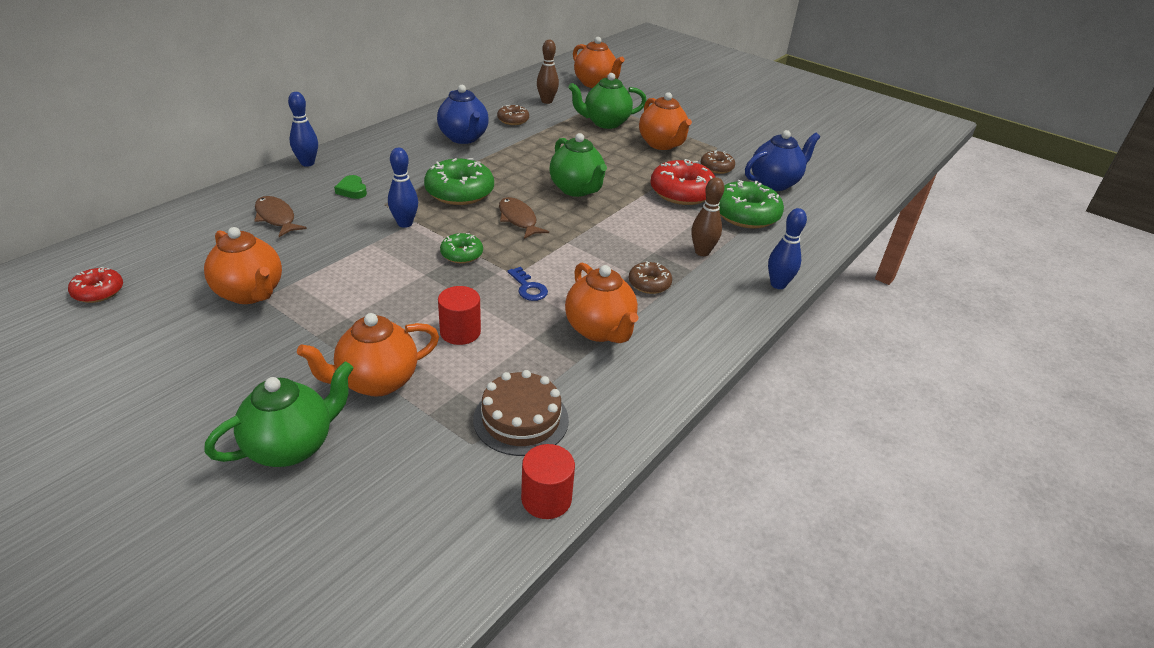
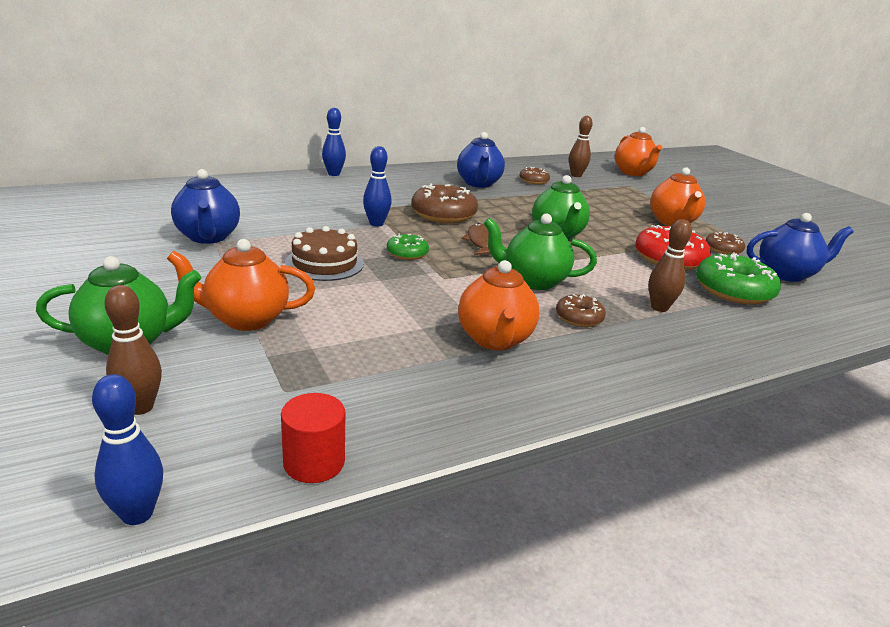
camera: 25 degrees right, 10 degrees down
red donut [68,267,123,303] -> none
orange teapot [204,227,282,304] -> blue teapot [171,169,240,244]
brown fish [254,196,307,237] -> none
green heart [334,175,367,199] -> none
green donut [424,158,494,205] -> brown donut [411,183,478,223]
red cylinder [438,286,481,345] -> none
brown cake [473,370,569,456] -> brown cake moved to [285,226,364,281]
blue key [508,267,548,301] -> none
green teapot [568,73,647,129] -> green teapot moved to [483,213,597,290]
blue bowling pin [768,208,807,289] -> blue bowling pin moved to [92,374,163,525]
none -> brown bowling pin [105,285,162,415]

